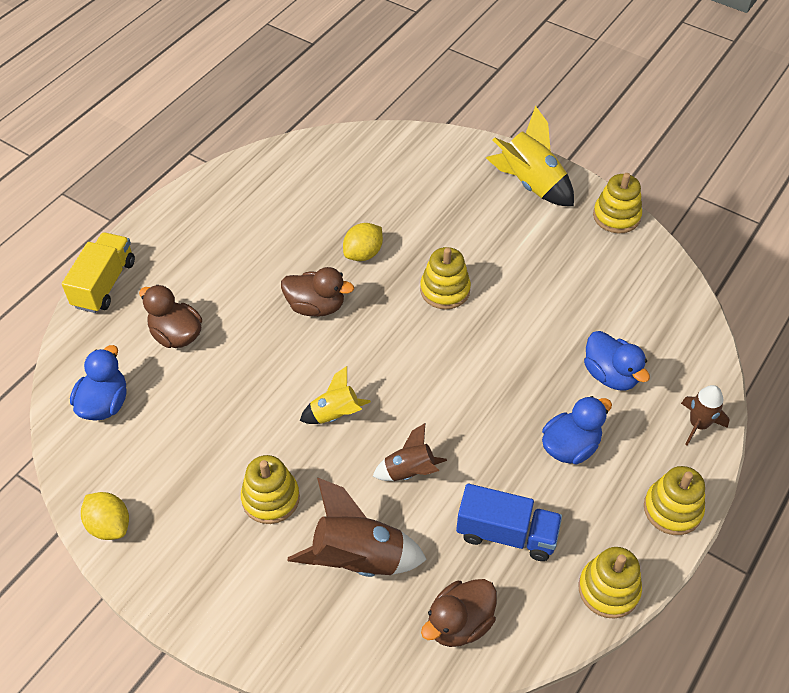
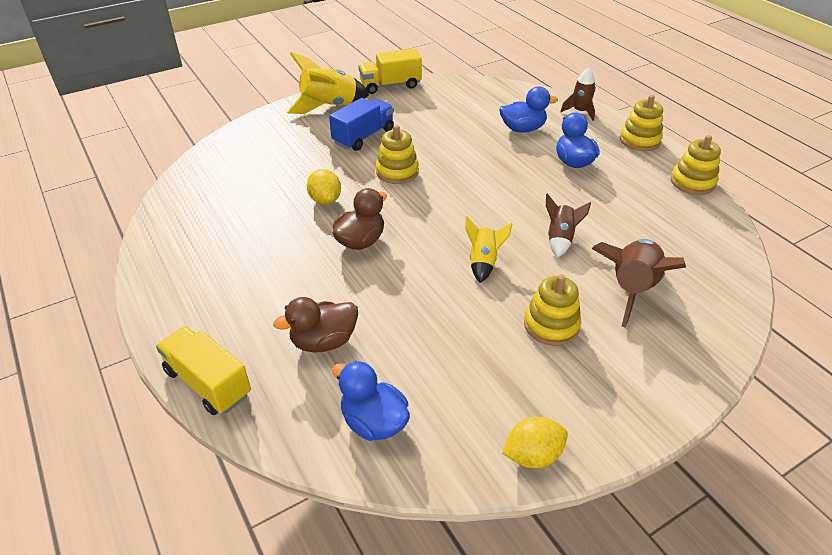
camera: 65 degrees left, 10 degrees down
brown duck [421,579,497,647] -> none
blue truck [456,483,562,561] -> blue truck moved to [329,98,394,151]
yellow stacking toy [593,173,642,233] -> yellow truck [358,48,422,94]

